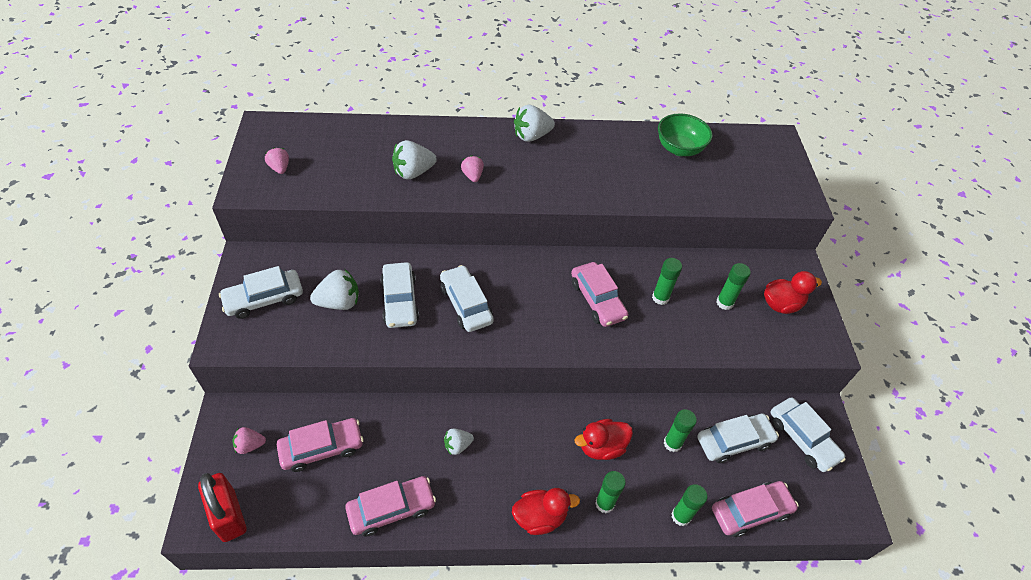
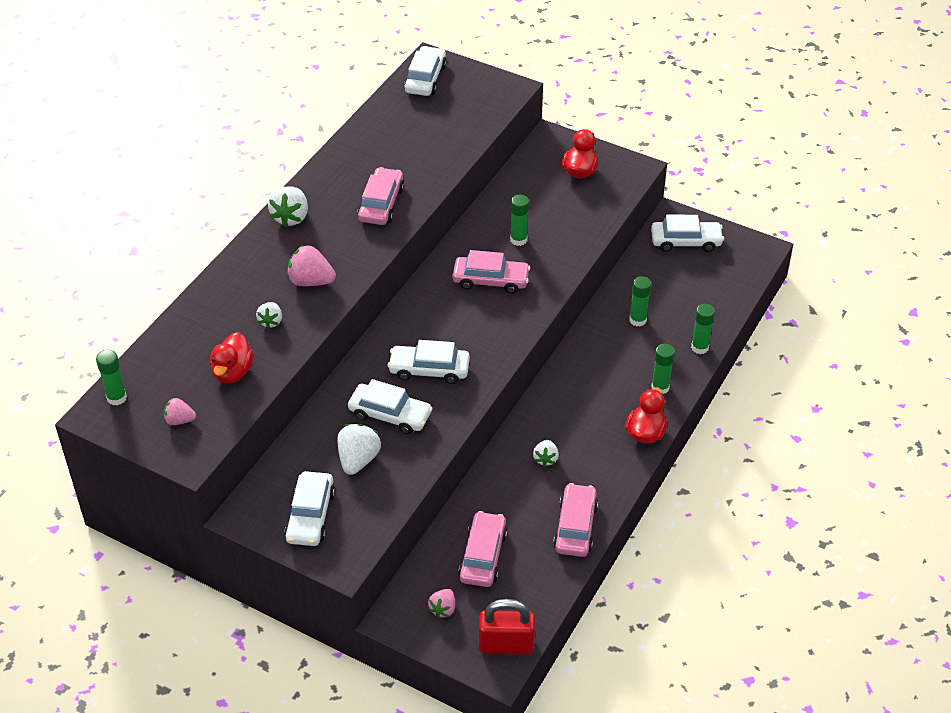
camera: 55 degrees left, 5 degrees down
white strawberry [392,140,437,180] -> white strawberry [256,302,282,329], size x0.61
pink strawberry [461,155,484,182] -> pink strawberry [287,245,336,286], size x1.65
red duck [575,419,633,460] -> red duck moved to [210,332,254,383]
green bowl [658,113,713,156] -> none
white car [697,414,779,463] -> white car moved to [404,46,447,96]
pink car [712,481,799,537] -> pink car moved to [358,167,404,225]
green glue stick [716,263,751,310] -> green glue stick moved to [96,350,127,405]

